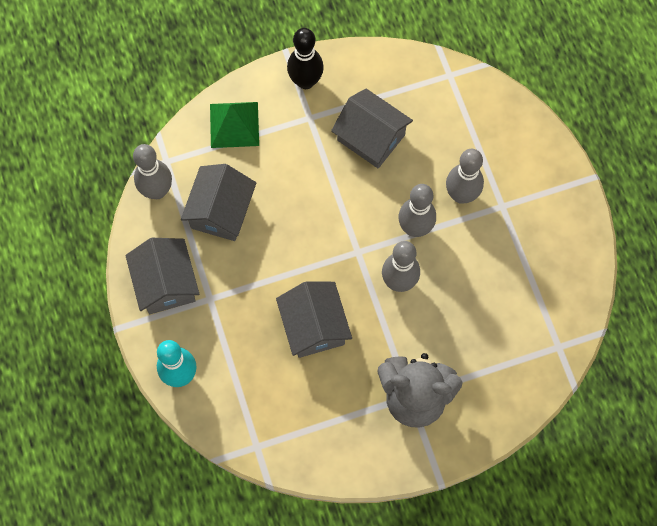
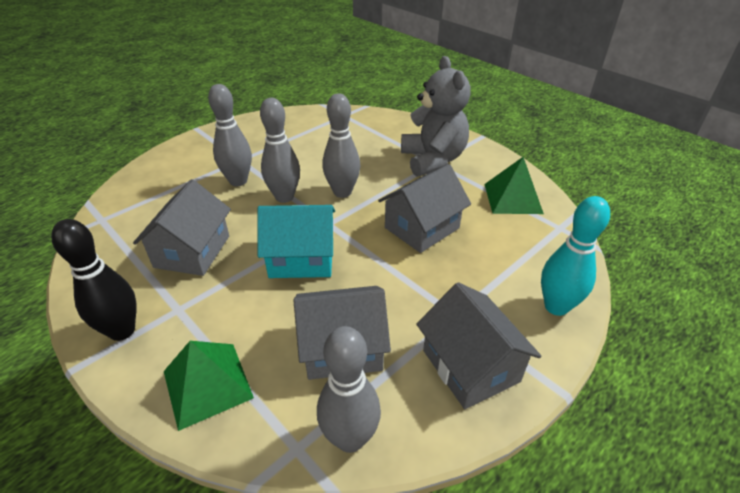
camera: 115 degrees left, 30 degrees down
grey house [125,238,199,314] -> grey house turned 75 degrees counterclockwise [416,282,542,409]
none -> turquoise house [258,205,335,278]
none -> green pyramid [484,157,544,214]

